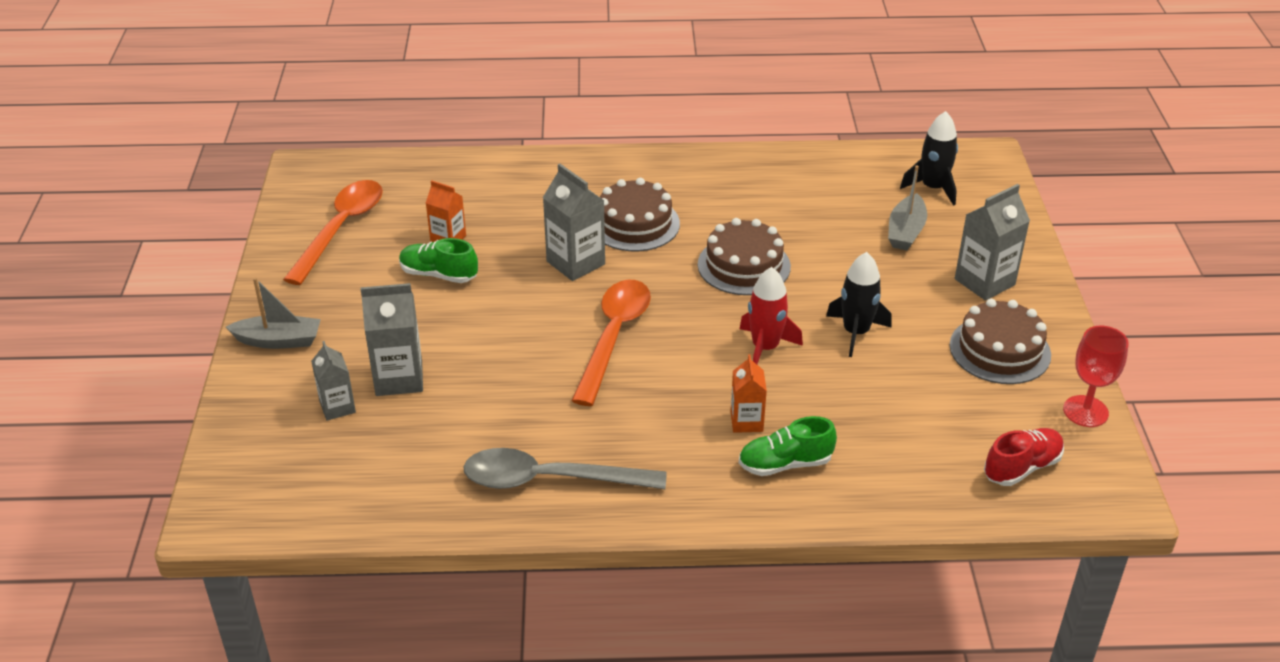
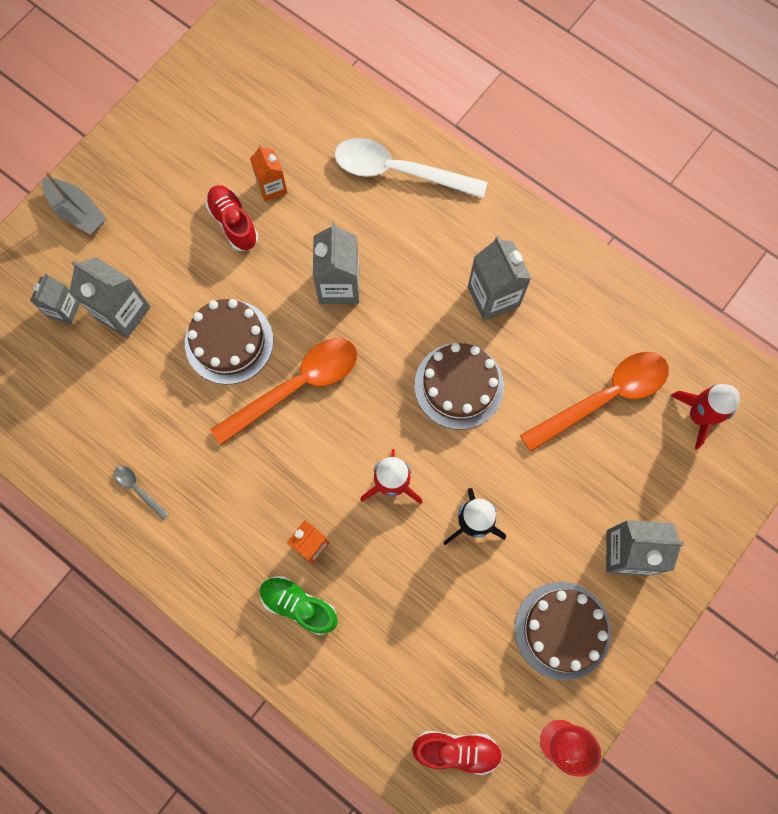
camera: 40 degrees right, 35 degrees up
orange spoon [283,180,383,285] -> orange spoon moved to [520,352,669,452]
green shoe [399,238,478,283] -> red shoe [206,185,258,251]
grey spoon [463,448,667,489] -> grey spoon [114,466,169,520], size x0.42
brown cake [600,178,680,251] -> brown cake moved to [185,299,273,385]
grey boat [888,165,927,250] -> none
black rocket [900,111,958,206] -> red rocket [671,384,740,450]
none -> white spoon [334,138,488,198]
none -> grey carton [468,236,532,321]

